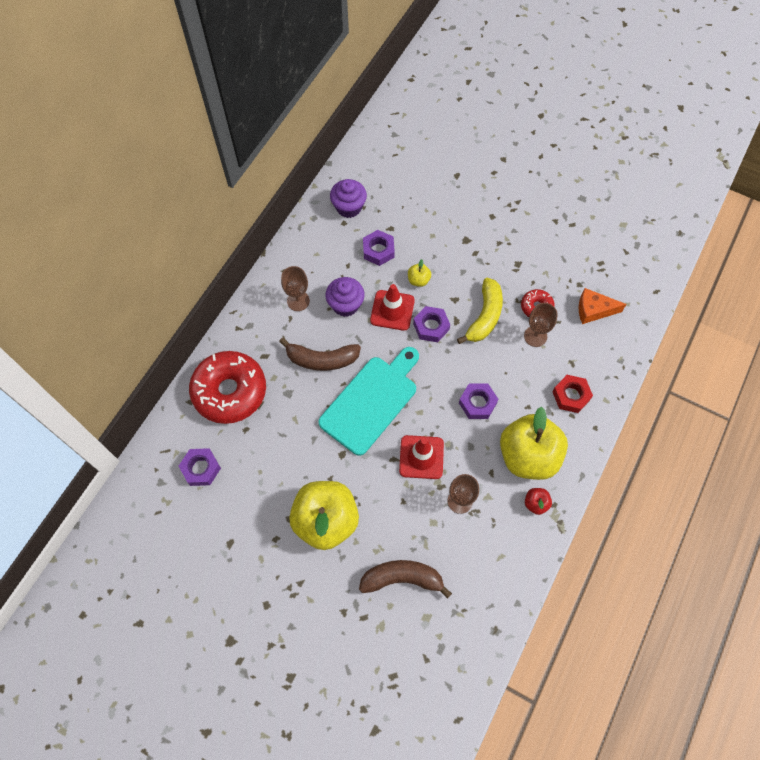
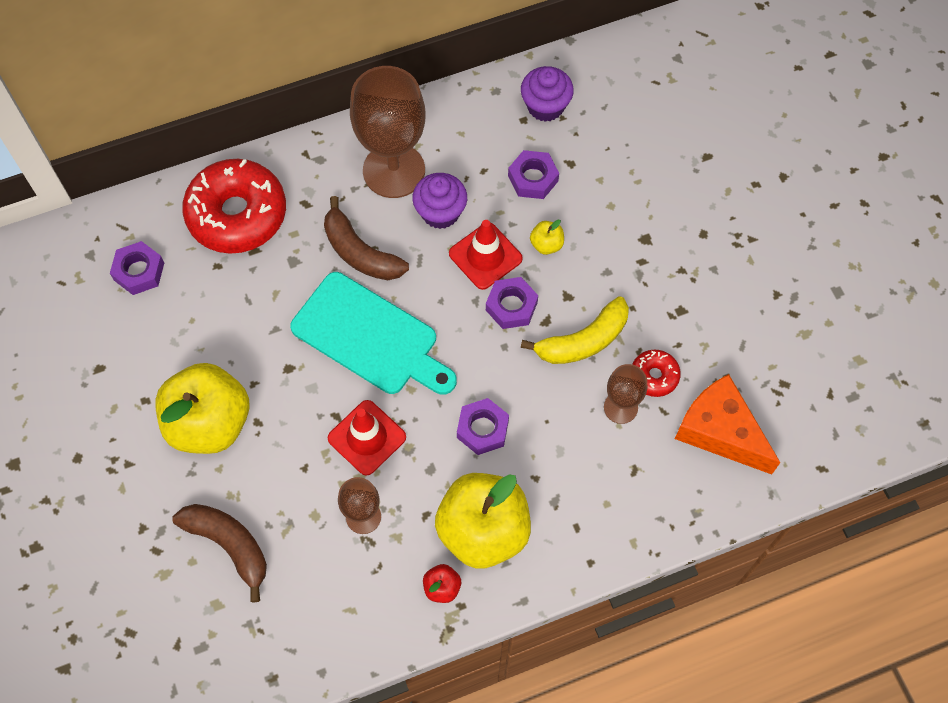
camera: 40 degrees right, 0 degrees up
brown goblet [281,266,310,311] -> brown goblet [350,66,425,198], size x1.97
turquoise cutting board [318,347,419,456] -> turquoise cutting board turned 45 degrees clockwise [290,272,457,395]
red nut [553,375,593,413] -> none
orange cheese [579,288,627,324] -> orange cheese [675,374,781,475], size x1.54

